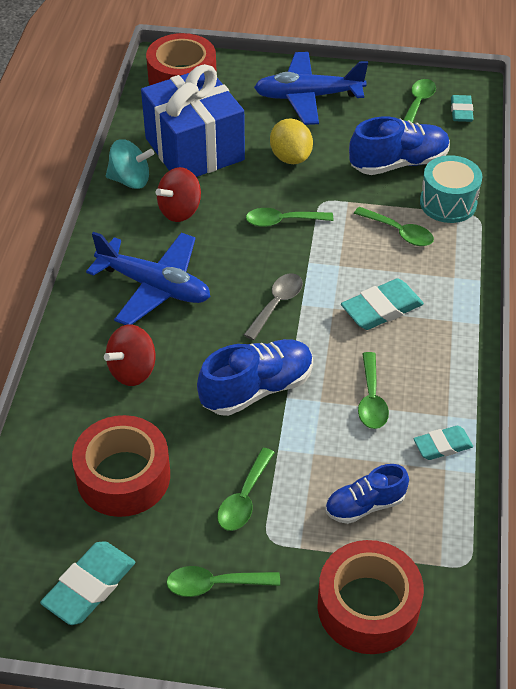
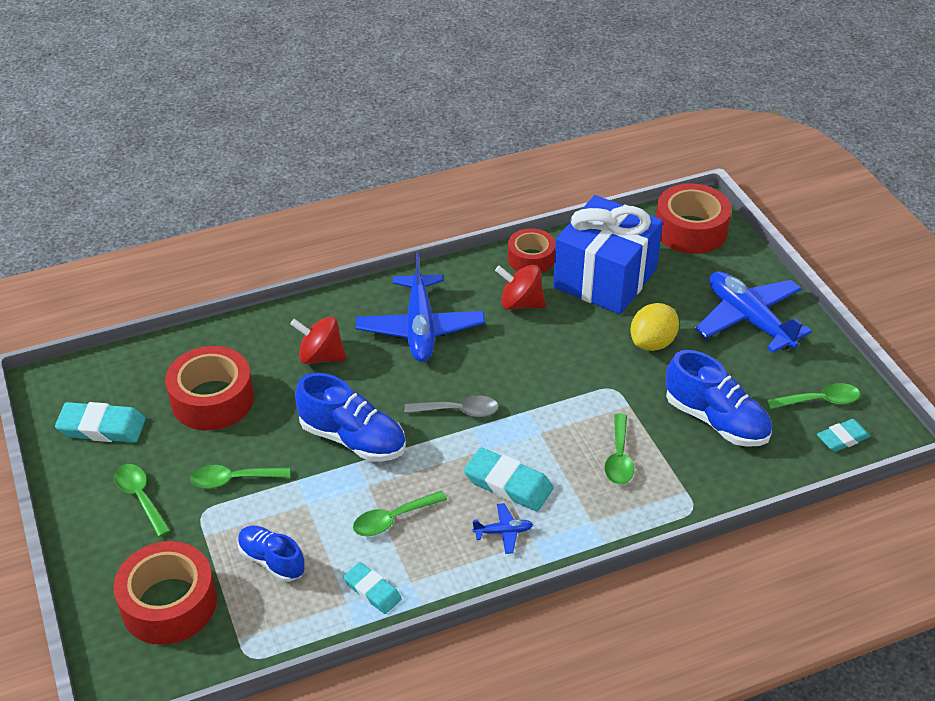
camera: 60 degrees right, 5 degrees down
turquoise spinning top [106,139,154,189] -> red tape [508,228,556,273]
green spoon [246,208,334,227] -> none
turquoise drum [420,155,482,223] -> none
none -> blue plane [472,503,533,554]

